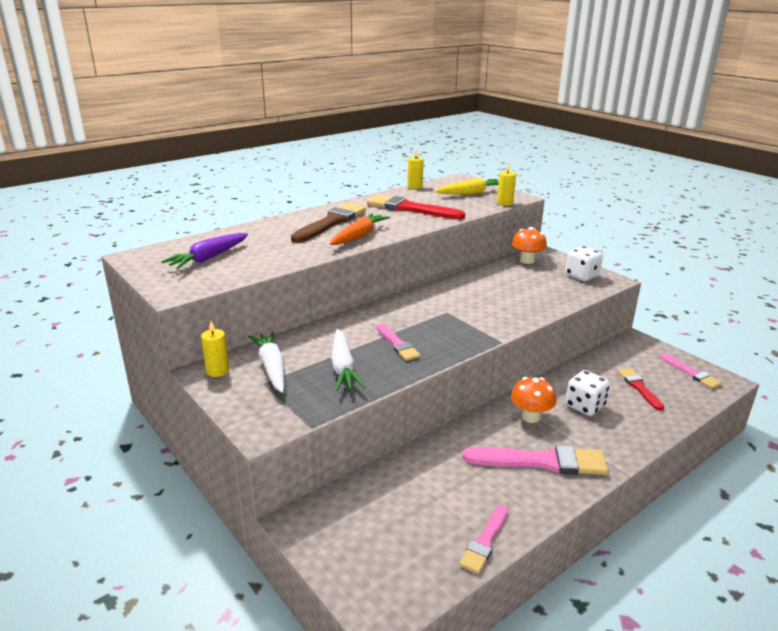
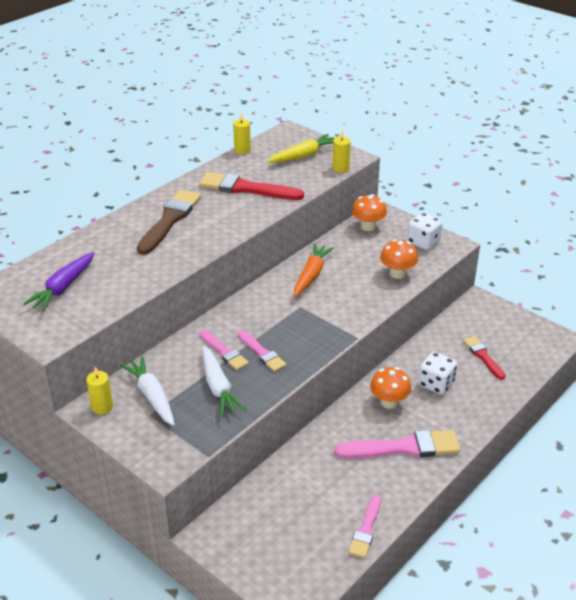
camera: 10 degrees left, 10 degrees up
orange carrot [330,213,390,245] -> orange carrot moved to [294,243,334,297]
pink brush [660,353,722,389] -> pink brush moved to [200,330,249,370]
none -> orange mushroom [380,239,418,279]

